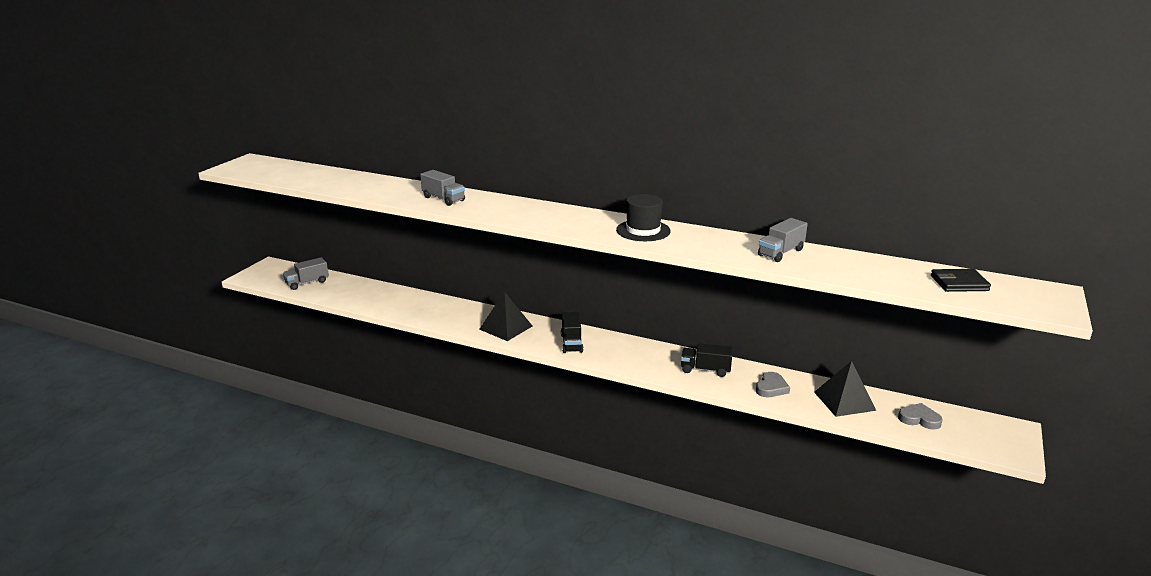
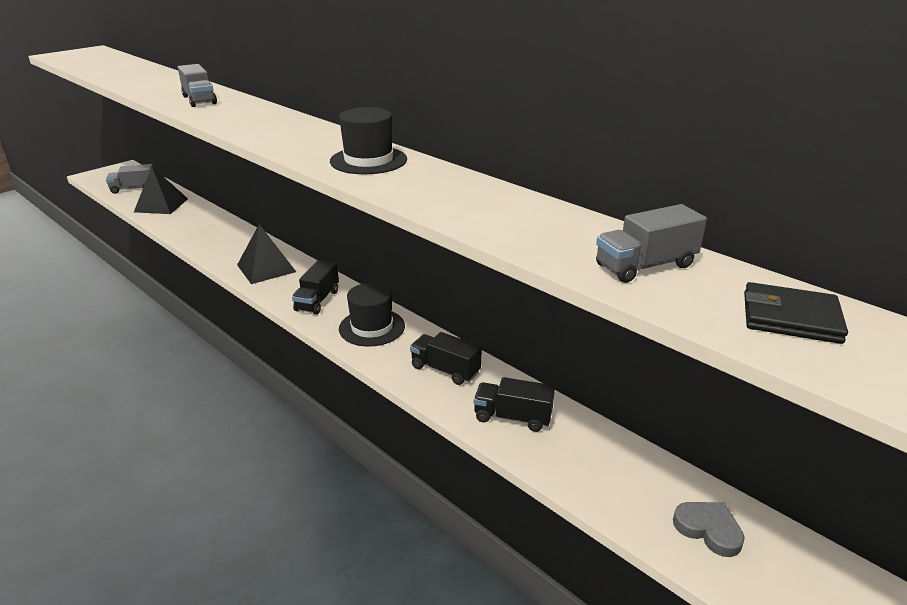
camera: 20 degrees right, 5 degrees up
grey heart [756,372,790,397] -> black truck [474,377,555,432]
grey truck [758,218,808,262] -> grey truck moved to [596,204,707,283]
black pyramid [814,361,876,417] -> black pyramid moved to [134,167,188,214]
none -> black hat [339,283,405,347]

